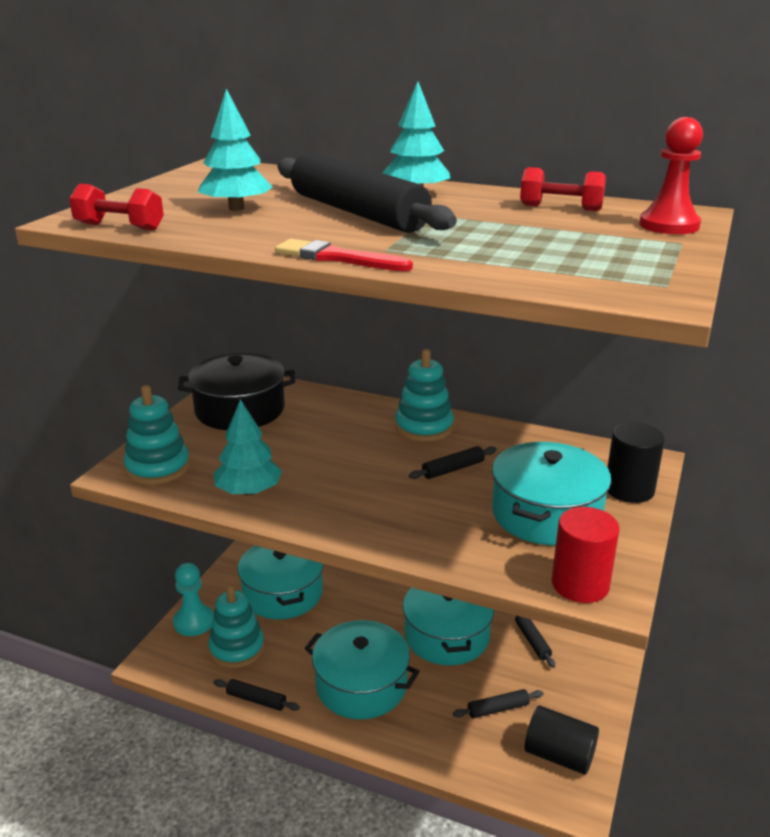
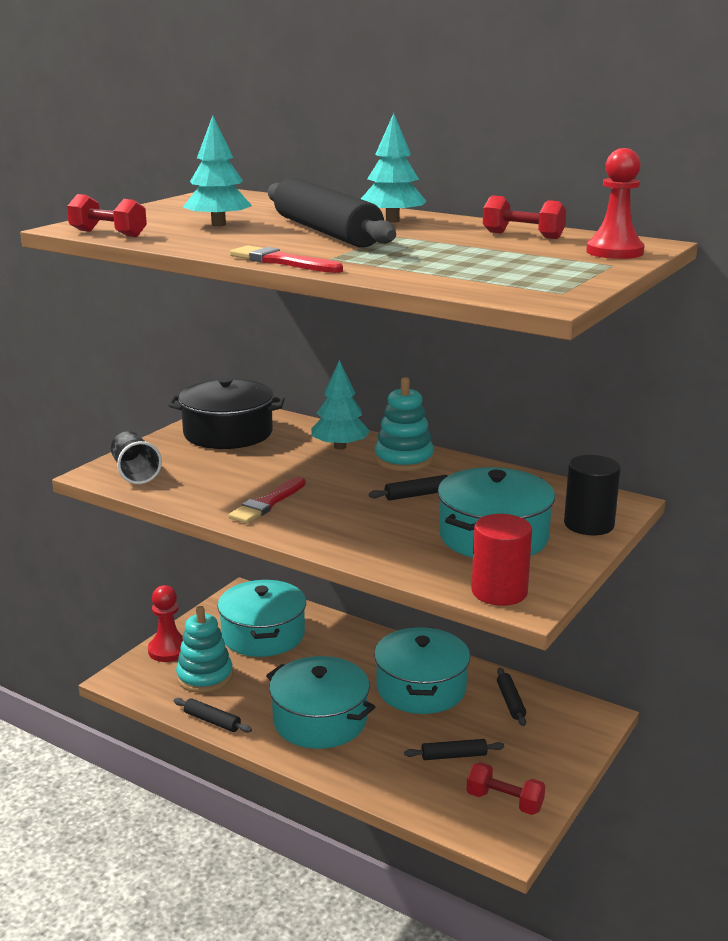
camera: 10 degrees right, 5 degrees down
turquoise stacking toy [124,385,190,485] -> black cup [111,431,162,484]
turquoise pawn [173,563,214,636] -> red pawn [148,585,183,662]
turquoise tree [214,399,282,495] -> turquoise tree moved to [311,360,370,450]
black cylinder [525,706,599,775] -> red dumbbell [467,762,545,815]
none -> red brush [228,477,306,524]

